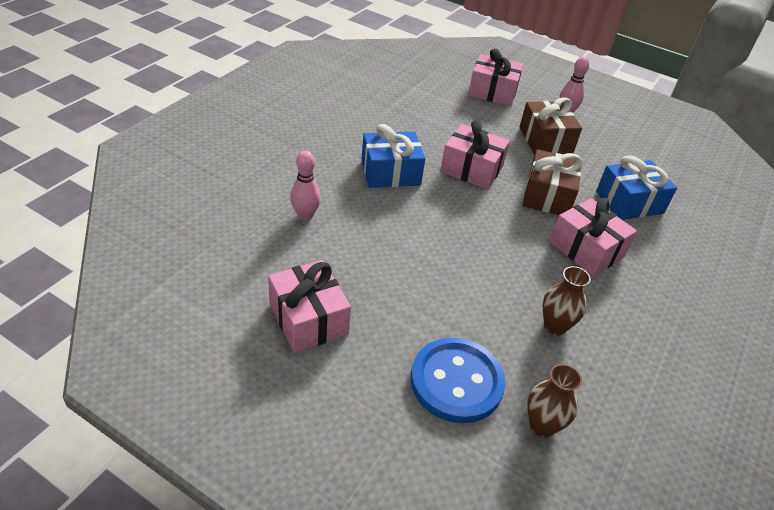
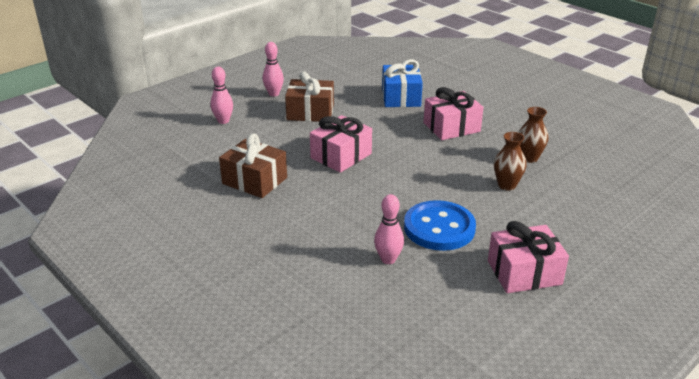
camera: 70 degrees left, 10 degrees down
blue gift [361,124,425,188] -> none
blue button [411,338,506,424] -> blue button moved to [404,200,476,251]
pink gift [468,48,523,106] -> pink bowling pin [210,67,233,124]
brown gift [523,149,583,215] -> brown gift moved to [219,133,287,198]
brown vase [527,364,582,437] -> brown vase moved to [494,132,527,191]

